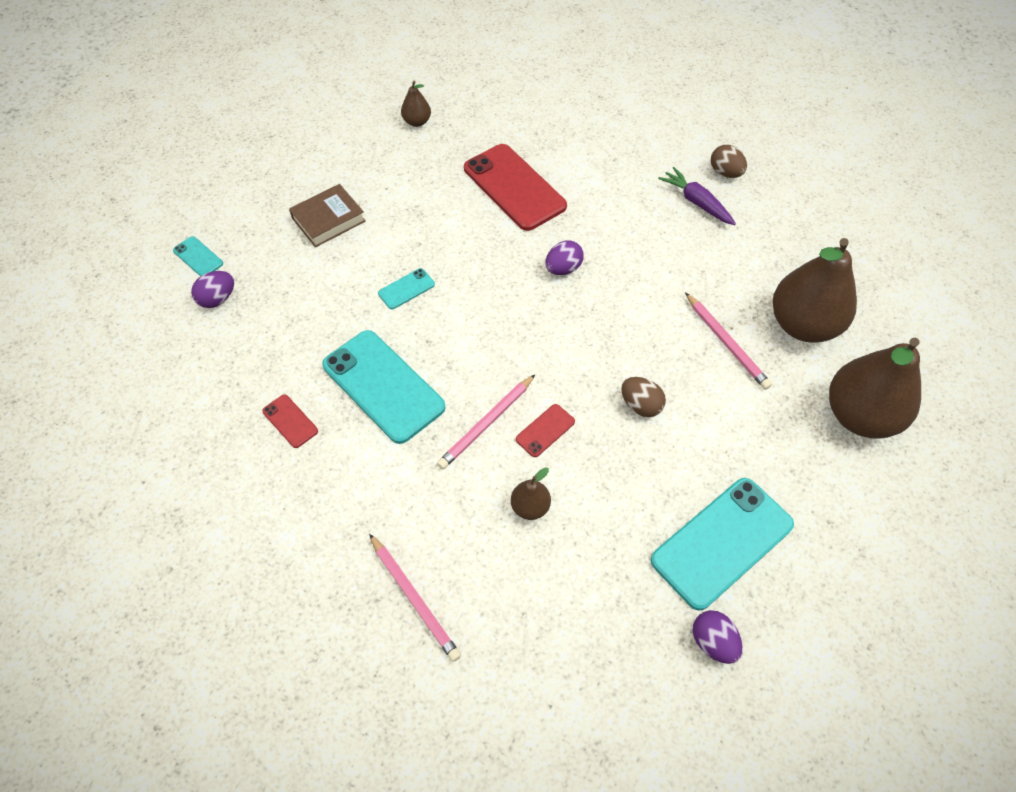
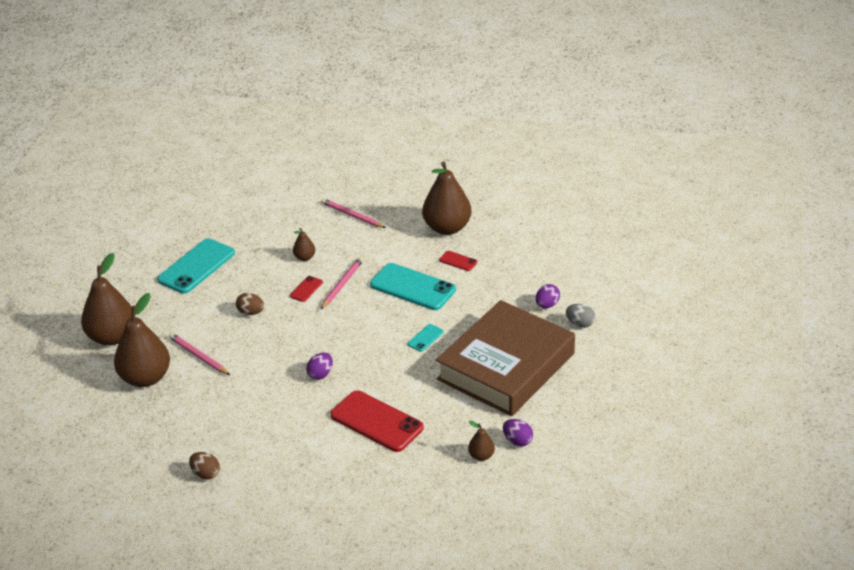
camera: 165 degrees right, 20 degrees down
turquoise phone [173,236,223,277] -> grey egg [566,304,595,328]
brown book [289,184,366,247] -> brown book [436,300,575,416], size x2.50
purple carrot [658,167,736,225] -> none
purple egg [693,610,742,664] -> purple egg moved to [503,419,533,446]
none -> brown pear [422,161,471,235]

